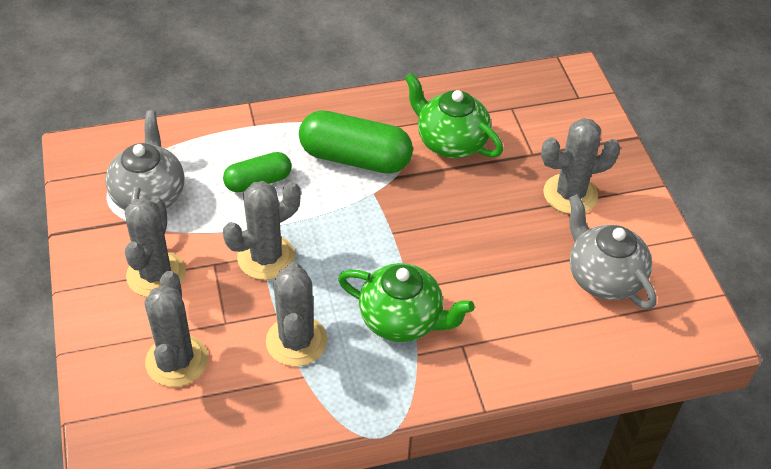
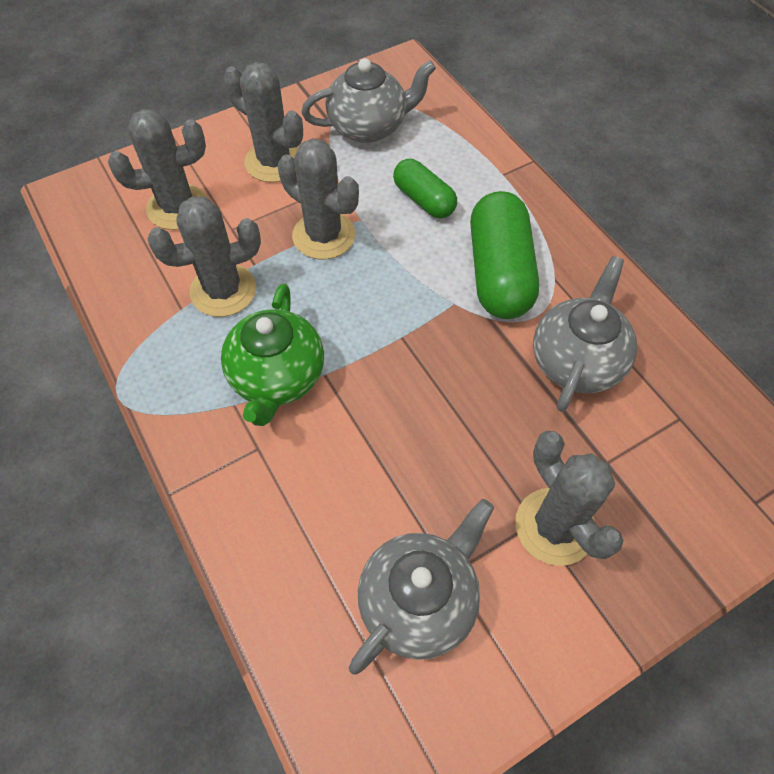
camera: 75 degrees right, 10 degrees up
grey cactus [125,197,186,297] -> grey cactus turned 45 degrees clockwise [223,62,303,182]
green teapot [405,72,503,158] -> grey teapot [533,256,637,412]

